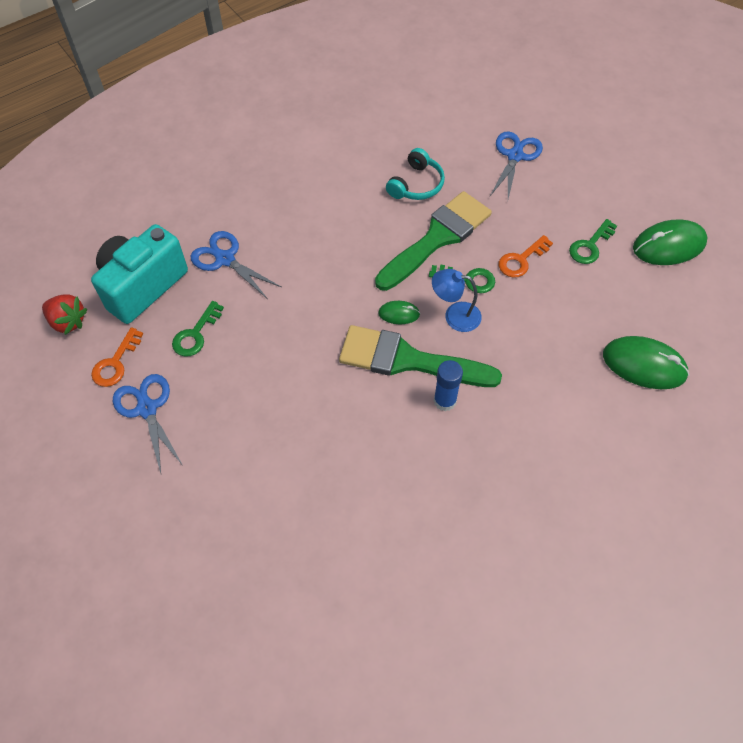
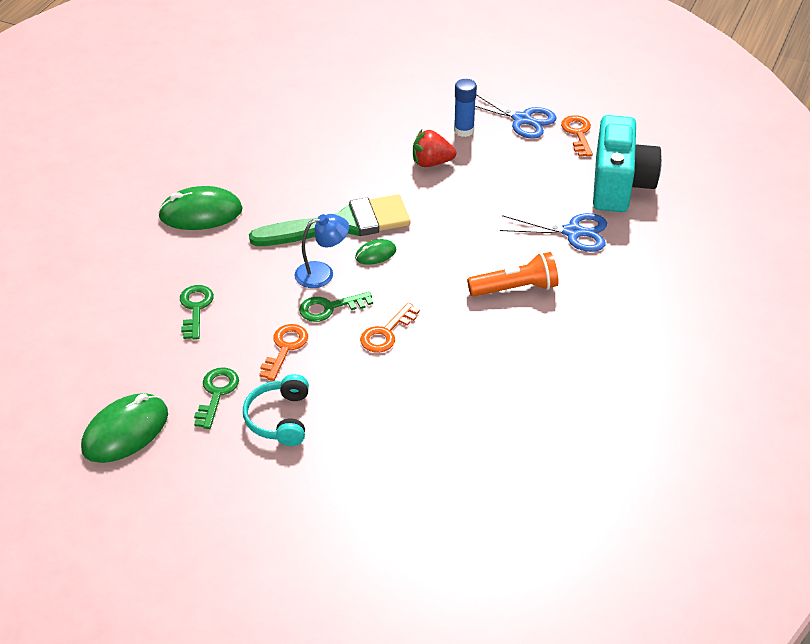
camera: 150 degrees right, 15 degrees down
red strawberry [42,294,88,335] -> red strawberry moved to [413,130,456,167]
green key [172,301,224,357] -> green key moved to [180,285,214,340]
green brush [375,191,492,291] -> orange key [360,303,420,353]
turquoise headphones [386,148,445,200] -> turquoise headphones moved to [243,374,309,446]
blue glue stick [434,360,463,411] -> blue glue stick moved to [454,79,477,137]
blue scissors [490,131,543,199] -> none
green mouse [603,336,689,389] -> green mouse moved to [158,186,243,230]
none -> orange flashlight [467,252,559,297]

